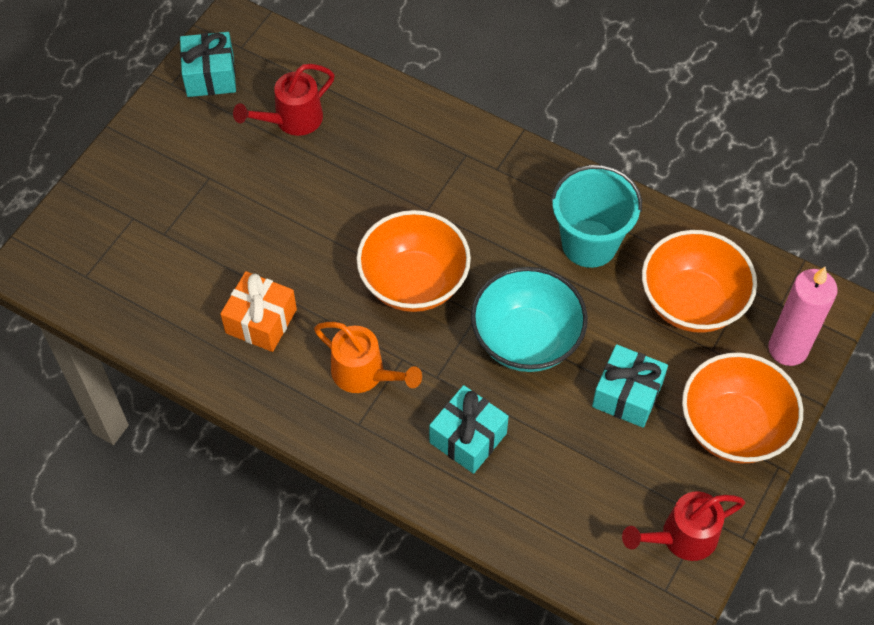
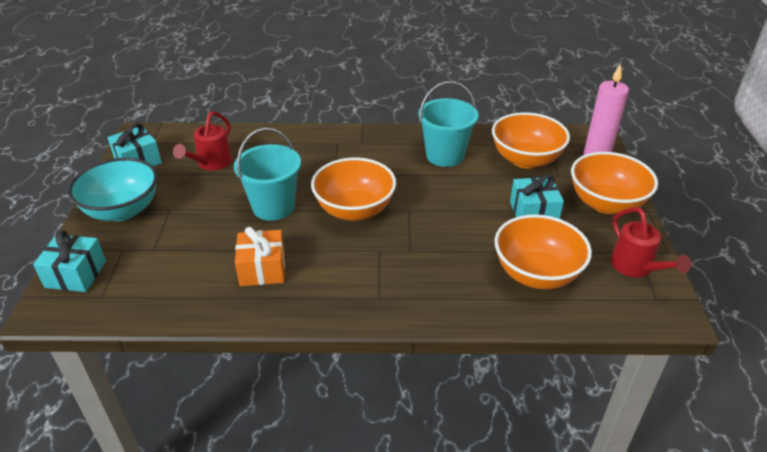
camera: 30 degrees left, 20 degrees down
orange watering can [314,322,422,393] -> none
turquoise gift [429,385,509,474] -> turquoise gift moved to [33,230,106,292]
turquoise bowl [471,267,588,372] -> turquoise bowl moved to [68,158,157,221]
red watering can [622,491,745,561] -> red watering can turned 60 degrees counterclockwise [610,207,691,277]
none -> turquoise bucket [234,128,301,221]
none -> orange bowl [494,214,592,289]

